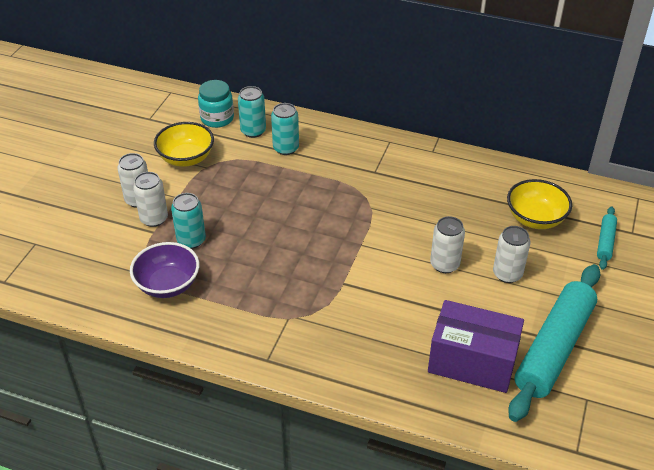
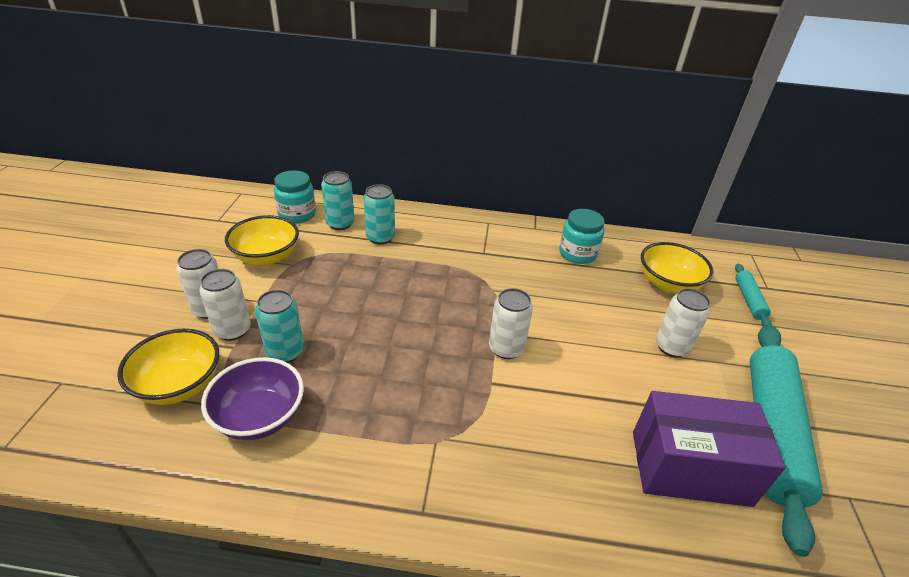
camera: 15 degrees left, 5 degrees down
white can [430,216,465,273] -> white can moved to [489,288,533,359]
none -> yellow bowl [117,329,219,405]
none -> turquoise jar [559,209,605,264]

